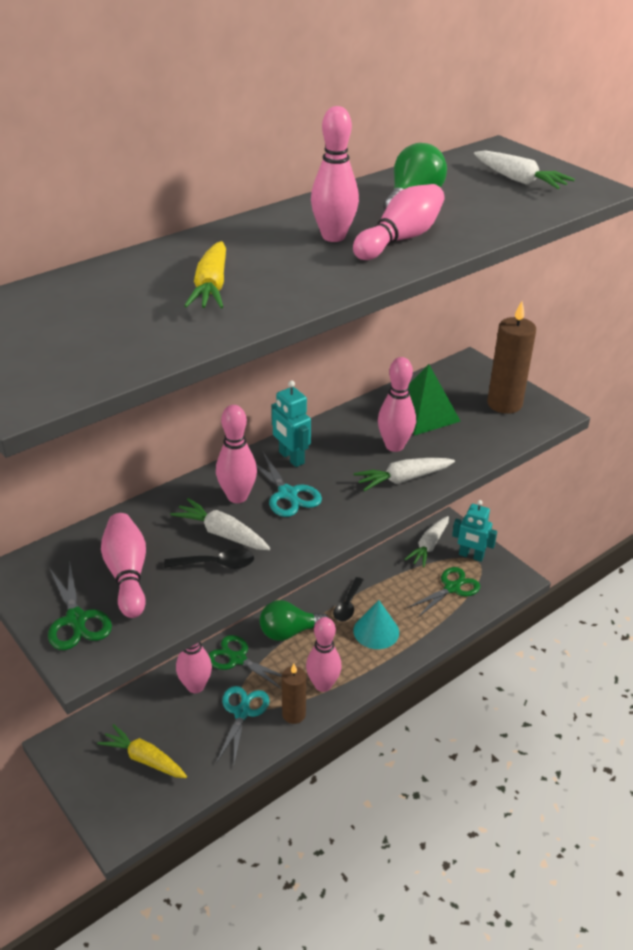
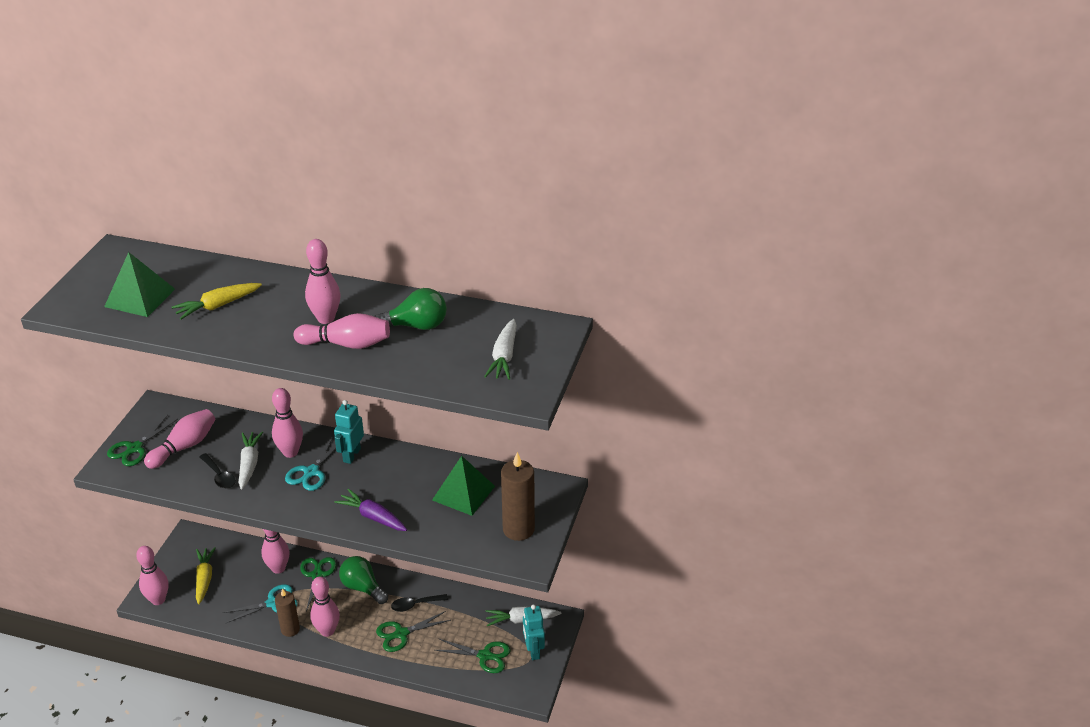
camera: 55 degrees right, 0 degrees up
turquoise cone [353,600,399,649] -> green scissors [376,611,451,652]
white carrot [354,458,455,491] -> purple carrot [334,489,407,531]
pink bowling pin [378,357,416,452] -> pink bowling pin moved to [136,546,169,605]
none -> green pyramid [104,252,175,317]

